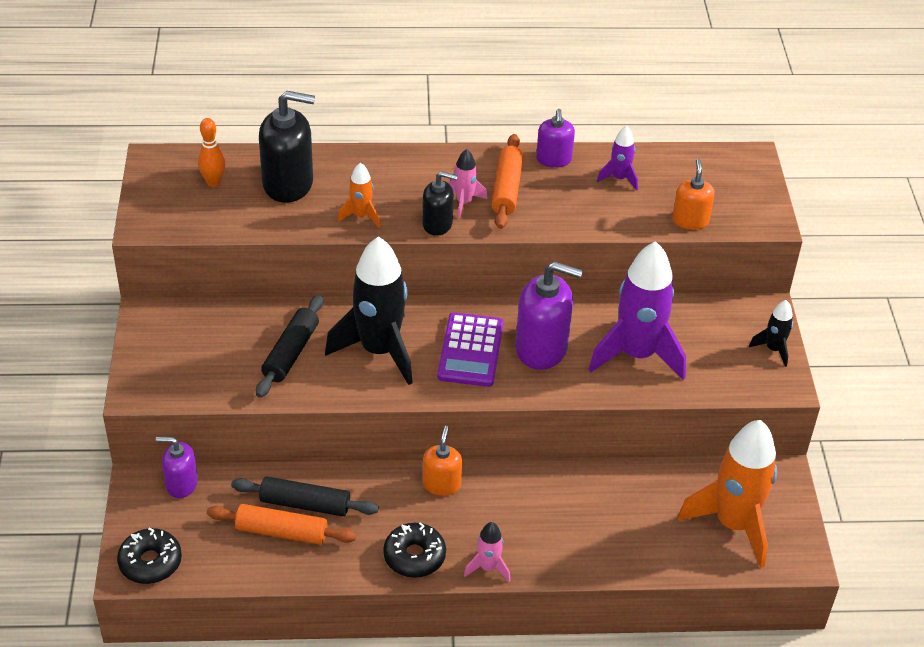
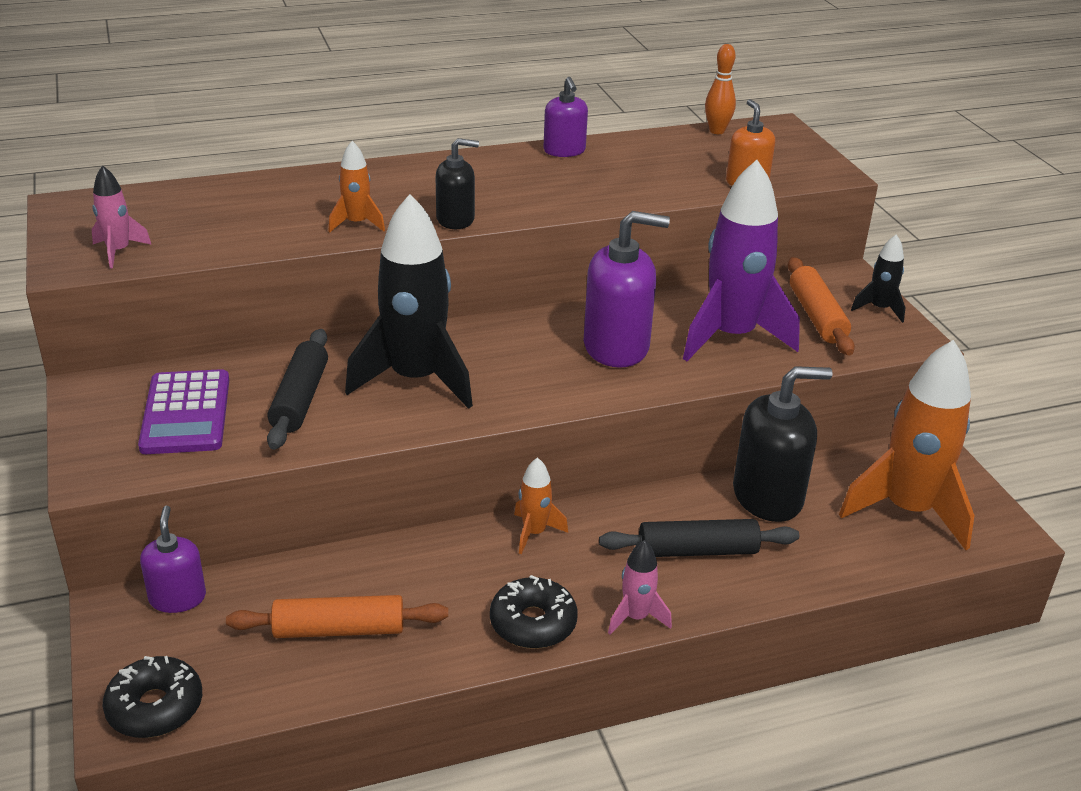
camera: 15 degrees left, 10 degrees down
purple soap dispenser [156,437,198,498] -> purple soap dispenser turned 90 degrees clockwise [140,506,206,613]
orange bowling pin [198,118,226,187] -> orange bowling pin moved to [705,44,736,134]
black rolling pin [231,476,379,517] -> black rolling pin moved to [599,519,799,557]
black soap dispenser [259,91,315,203] -> black soap dispenser moved to [733,366,832,522]
orange soap dispenser [423,426,462,496] -> orange rocket [514,457,568,554]
purple calculator [437,312,503,387] -> purple calculator moved to [138,369,229,454]
pink rocket [448,149,488,218] -> pink rocket moved to [92,165,152,269]
orange rolling pin [491,134,523,229] -> orange rolling pin moved to [788,257,855,356]
purple rocket [597,126,638,191] -> none

